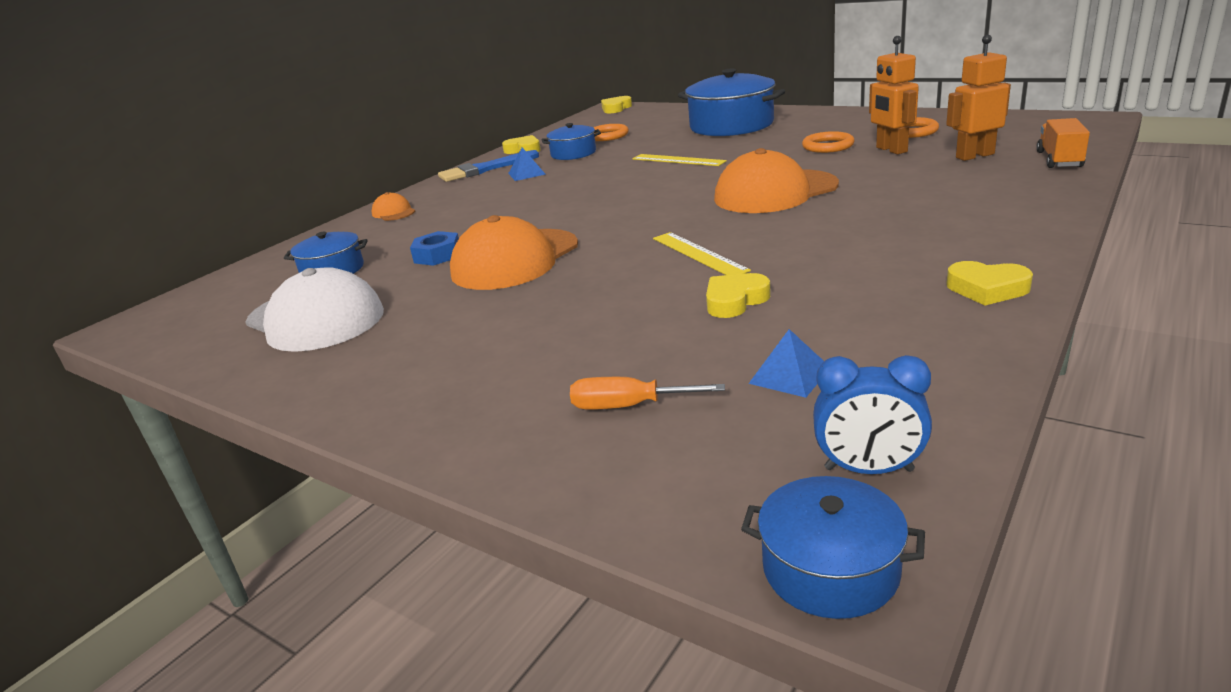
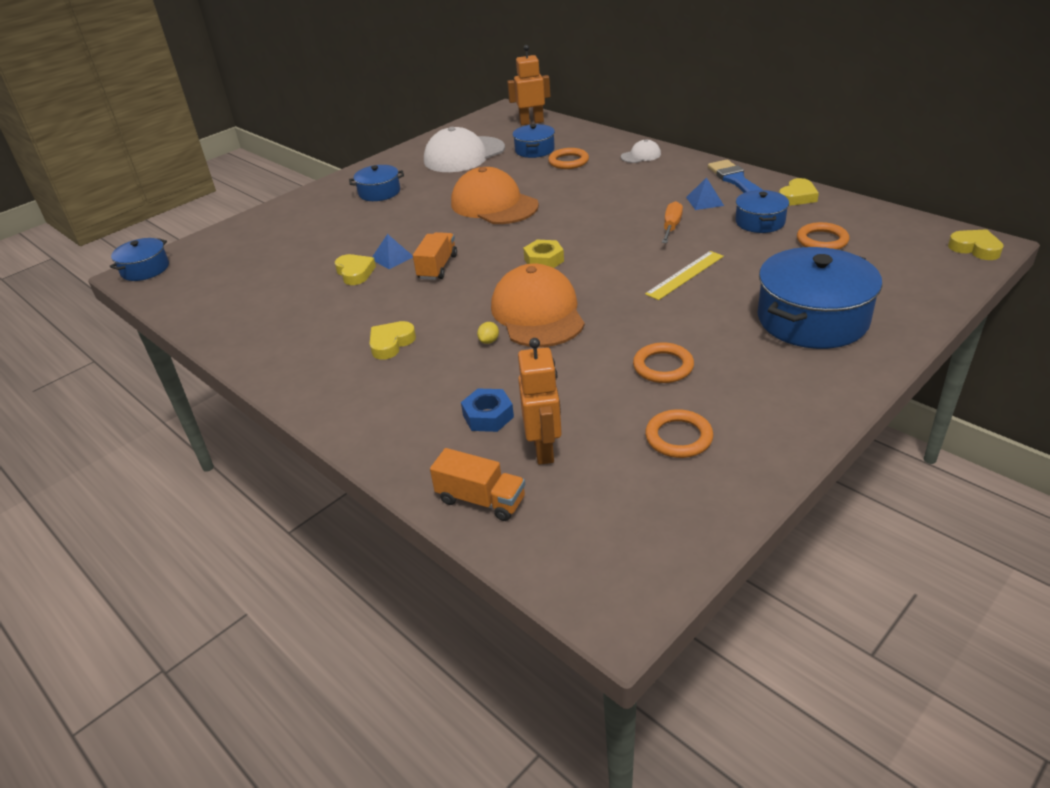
camera: 100 degrees right, 10 degrees up
orange cap [372,192,415,221] -> white cap [621,139,661,163]
blue nut [410,231,459,266] -> blue nut moved to [461,388,514,432]
orange screwdriver [570,377,725,410] -> orange screwdriver moved to [662,201,683,243]
yellow ruler [653,232,751,275] -> orange truck [413,232,457,280]
blue pyramid [748,329,824,398] -> blue pyramid moved to [372,234,413,269]
blue clock [813,355,932,474] -> none
orange robot [869,36,919,154] -> orange robot moved to [507,45,550,125]
yellow heart [946,261,1033,305] -> yellow heart moved to [370,321,416,360]
none -> blue pot [349,165,404,201]
none -> yellow lemon [477,322,499,344]
none -> yellow nut [523,240,564,268]
none -> orange ring [548,148,589,169]

